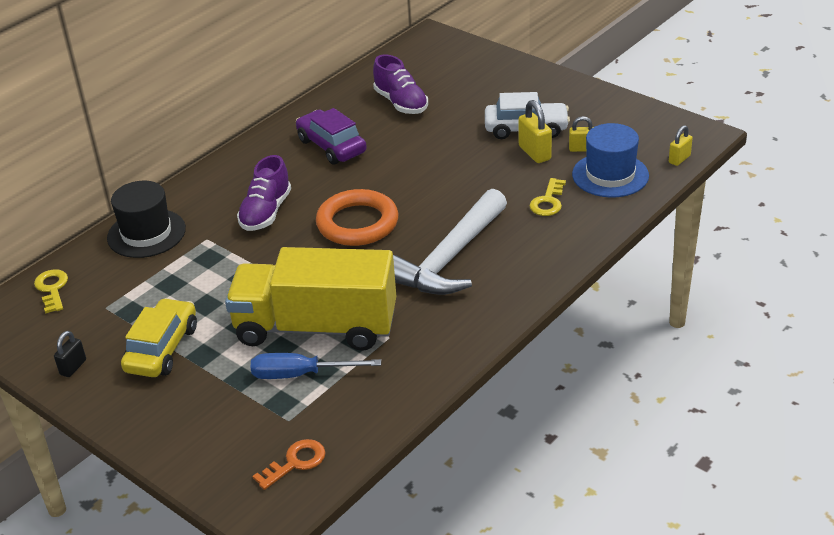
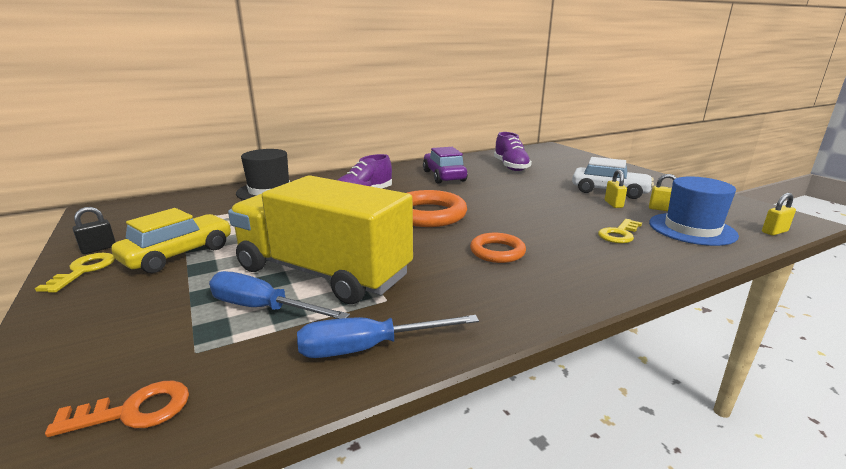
camera: 20 degrees right, 15 degrees down
yellow key [34,269,68,314] -> yellow key moved to [35,253,115,293]
white hammer [393,189,507,295] -> orange ring [470,233,526,263]
yellow padlock [519,100,552,163] -> yellow padlock [605,170,627,208], size x0.64
none -> blue screwdriver [297,315,479,358]

